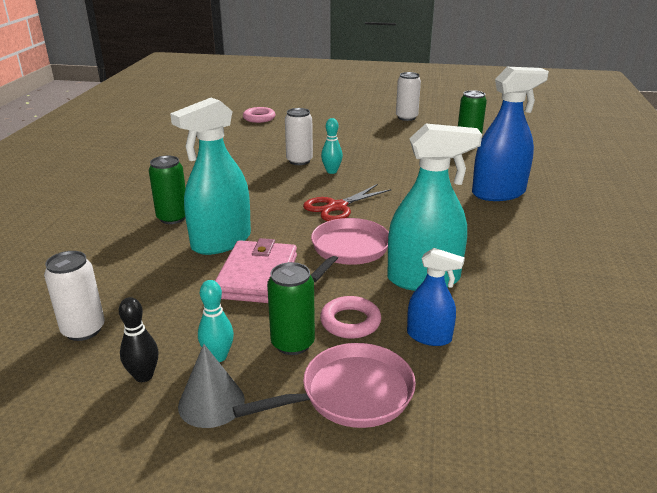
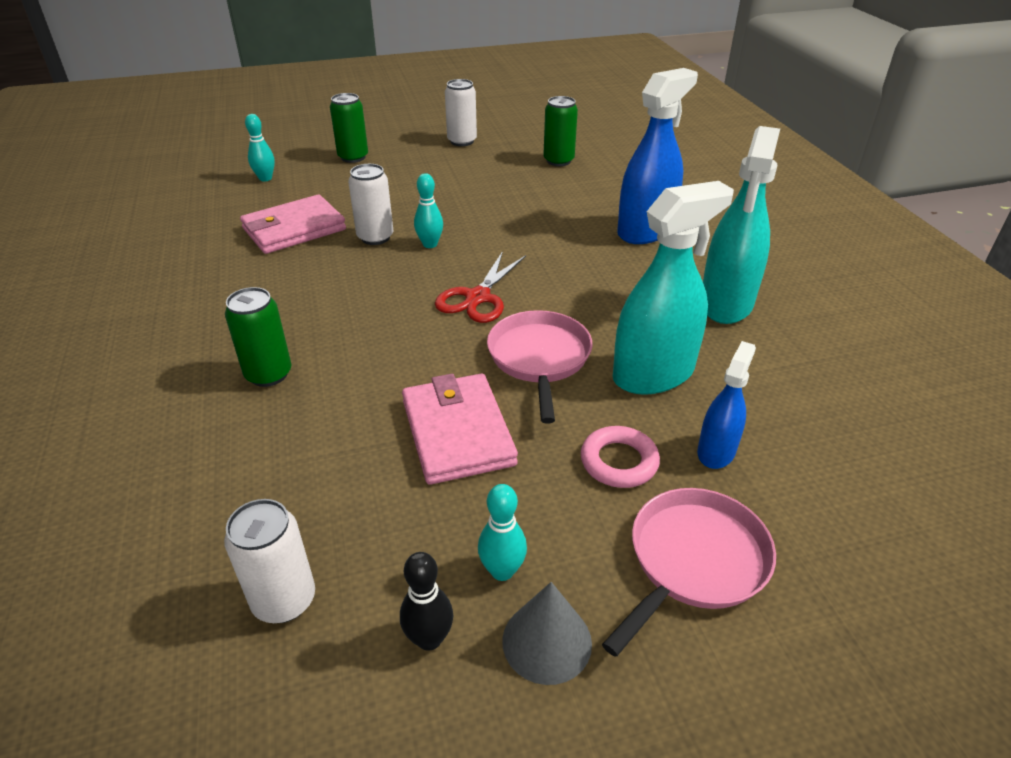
camera: 25 degrees left, 10 degrees up
turquoise spray bottle [170,98,251,255] -> turquoise spray bottle moved to [703,126,780,324]
pink ring [243,107,276,123] -> turquoise bowling pin [245,114,275,181]
green can [267,262,315,355] -> green can moved to [330,93,368,163]
blue spray bottle [407,248,465,346] -> blue spray bottle turned 60 degrees counterclockwise [697,341,756,469]
none -> pink wallet [240,195,346,254]

